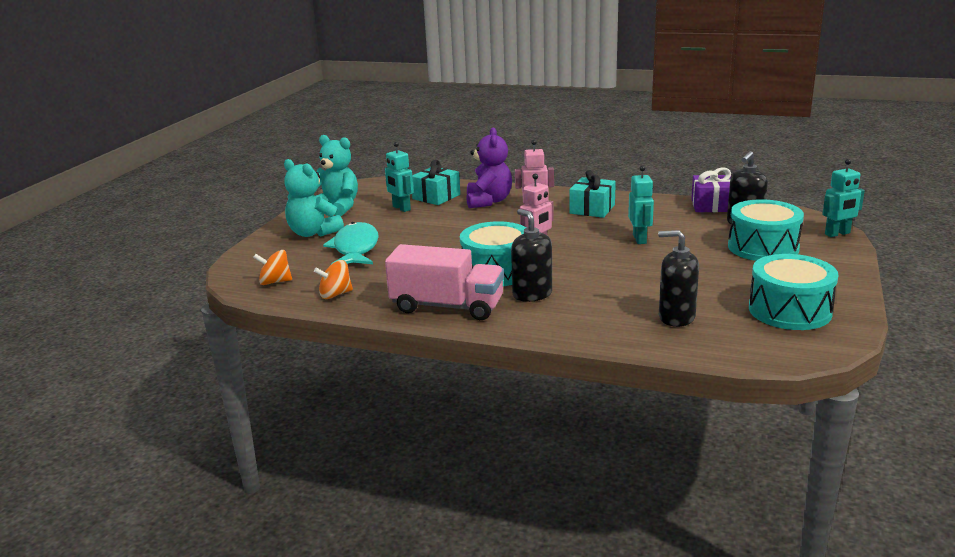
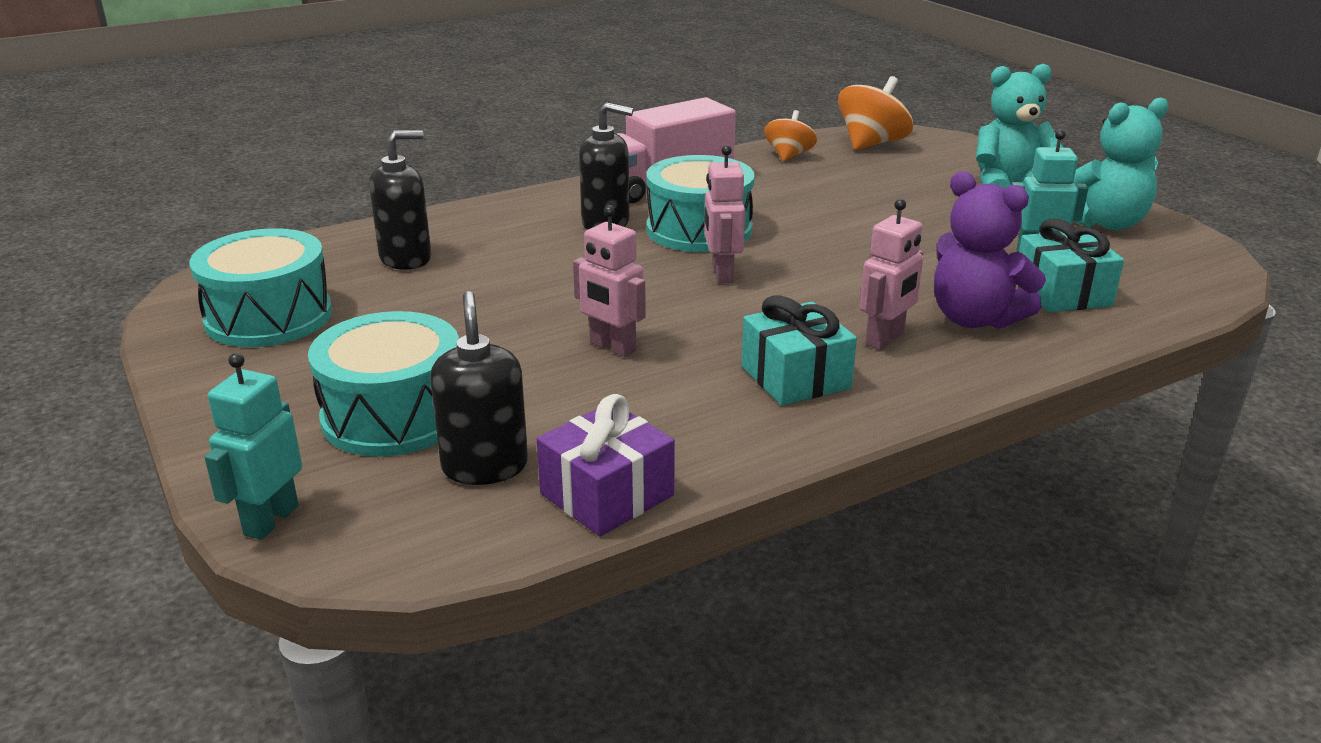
camera: 130 degrees right, 5 degrees up
orange spinning top [253,250,292,285] -> orange spinning top [838,76,913,150], size x1.55
turquoise fish [323,222,379,264] -> none
turquoise robot [628,165,654,244] -> pink robot [573,205,646,357]

